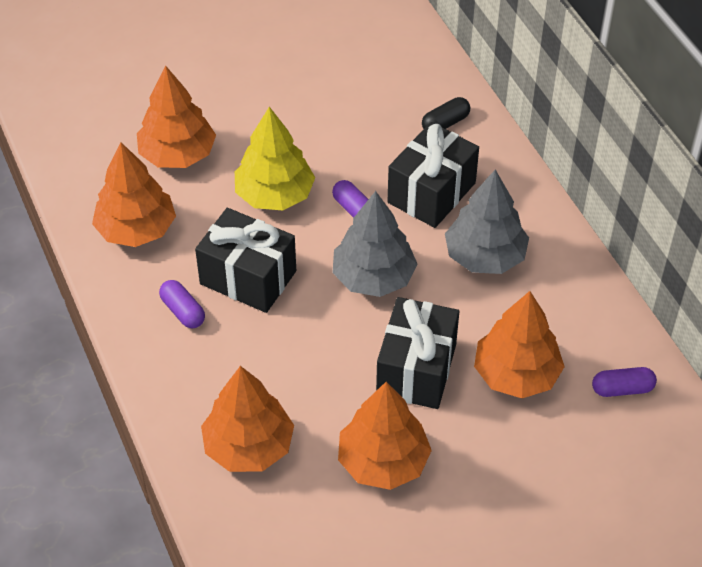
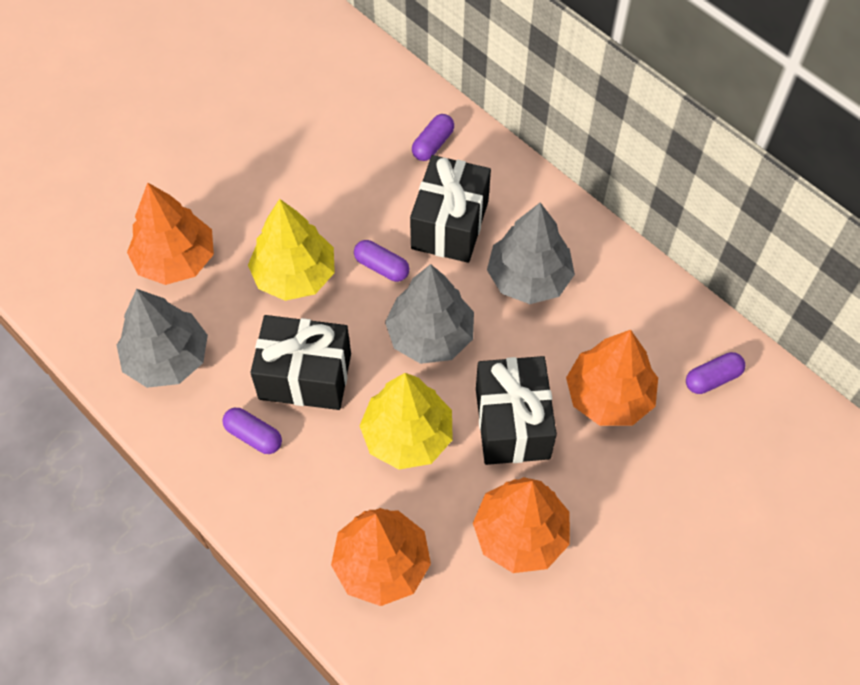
camera: 20 degrees left, 10 degrees up
orange tree [92,142,176,247] -> grey tree [117,289,208,388]
black capsule [422,97,470,129] -> purple capsule [412,114,454,161]
none -> yellow tree [360,373,453,469]

